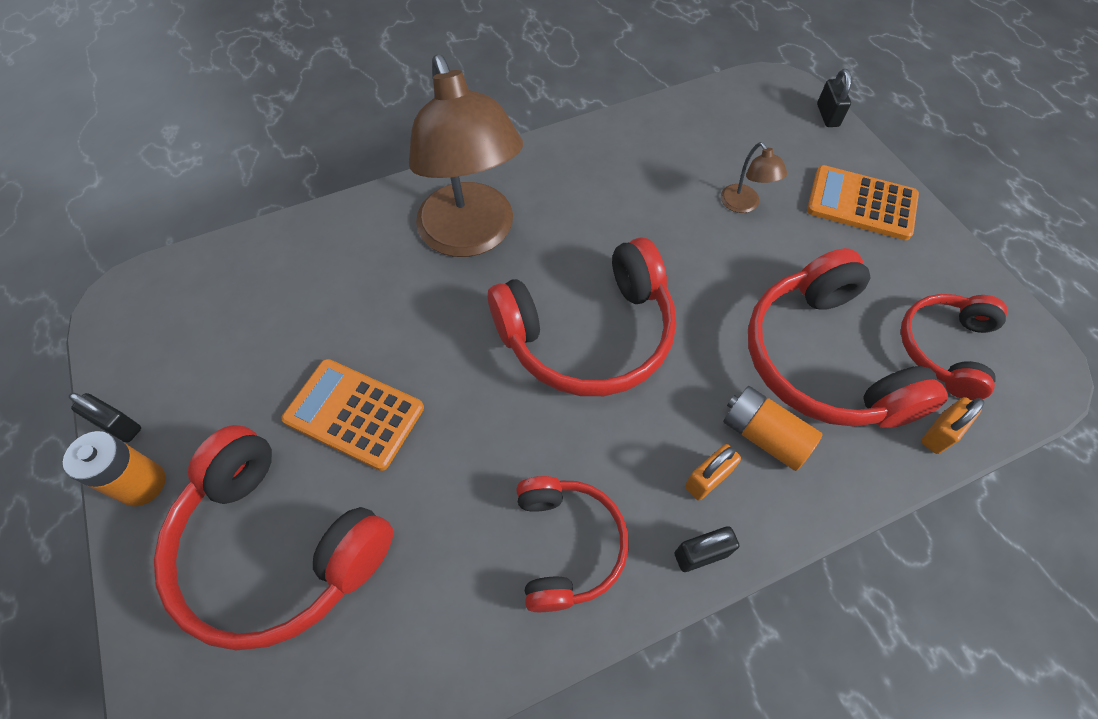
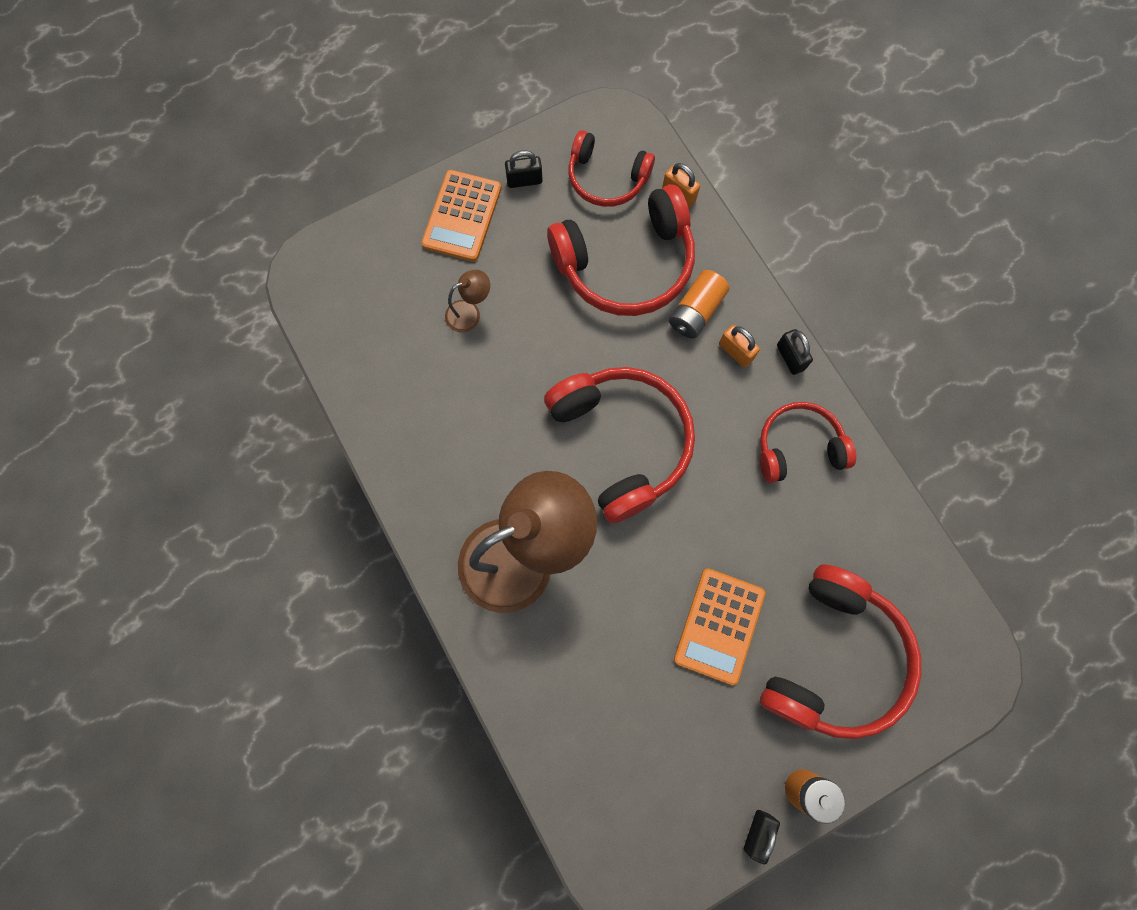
camera: 95 degrees left, 15 degrees up
black padlock [817,69,851,127] -> black padlock moved to [505,150,543,188]

